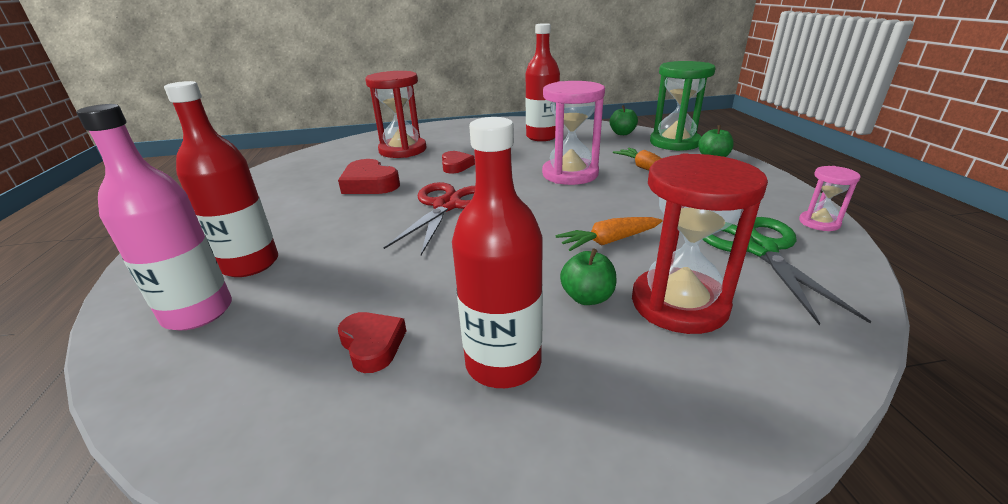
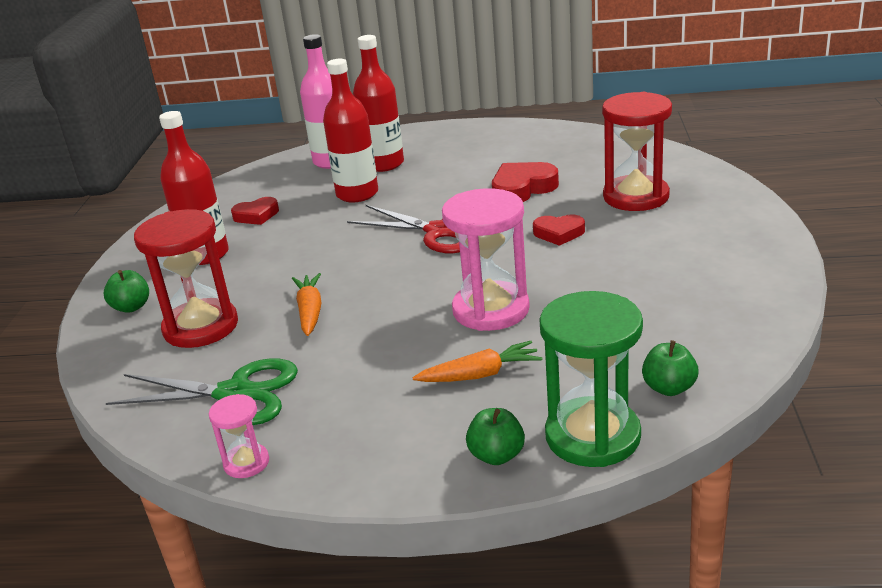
camera: 105 degrees right, 0 degrees up
red bottle [526,23,560,141] -> red bottle moved to [323,59,378,202]
green apple [560,249,616,305] -> green apple moved to [104,270,149,313]

